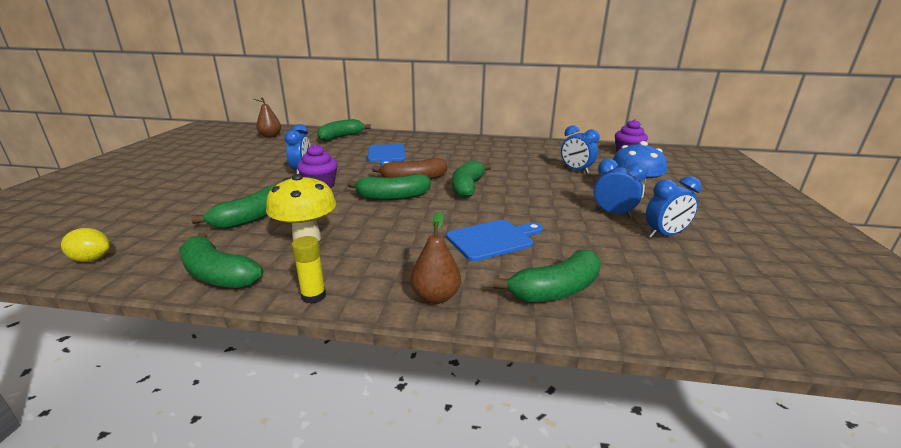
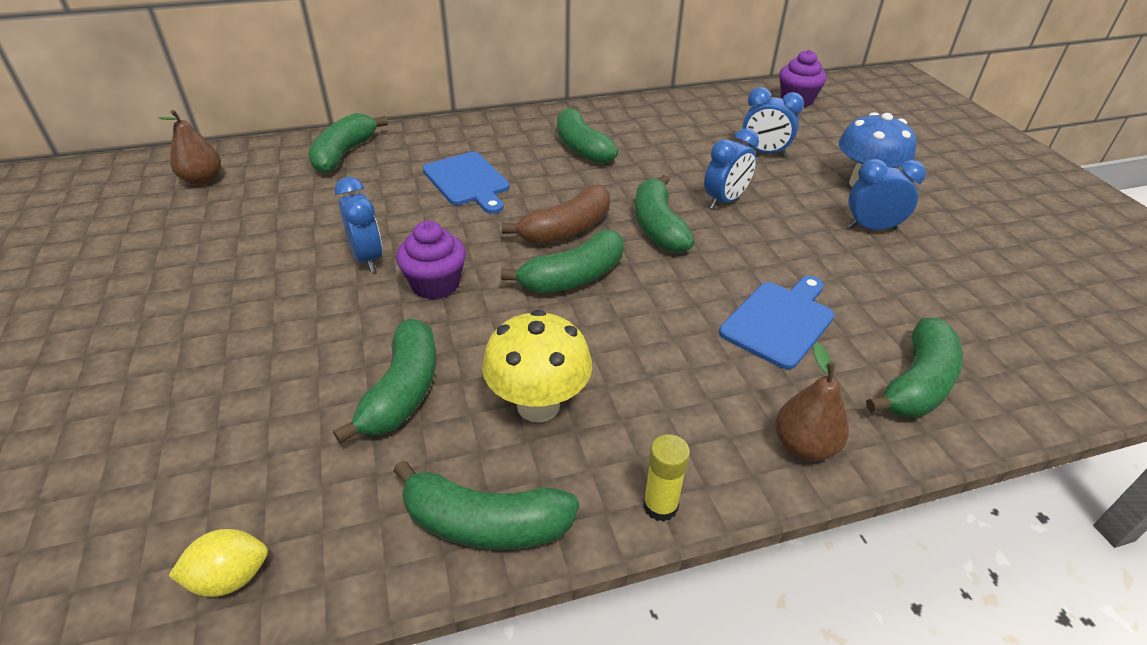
camera: 25 degrees left, 15 degrees up
blue clock [646,176,701,238] -> blue clock moved to [704,128,759,209]
none -> green banana [557,106,618,164]

